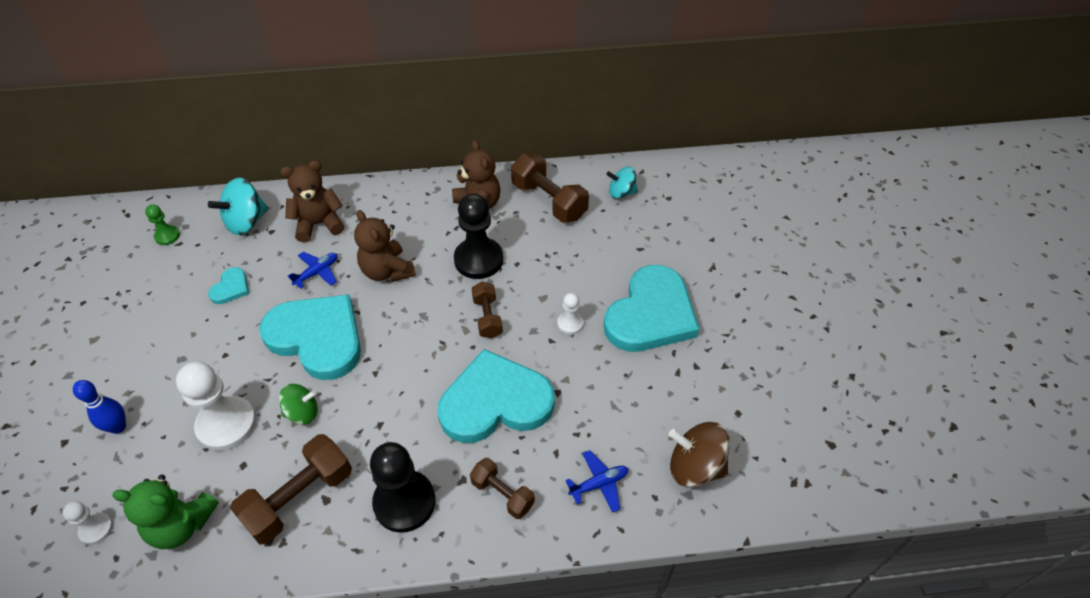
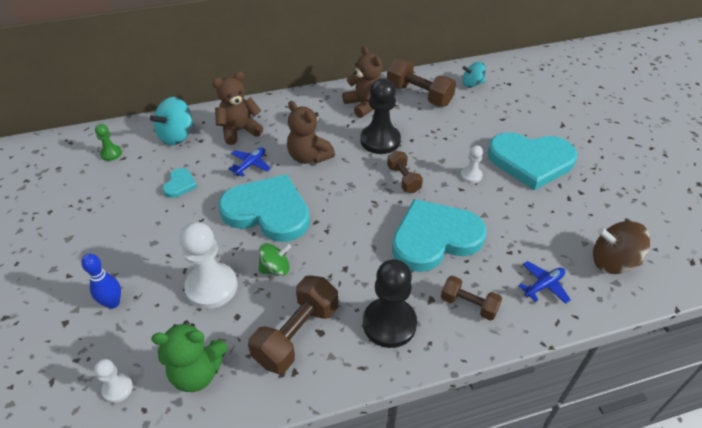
camera: 10 degrees left, 5 degrees down
turquoise heart [604,265,699,352] -> turquoise heart turned 75 degrees clockwise [487,132,577,190]

